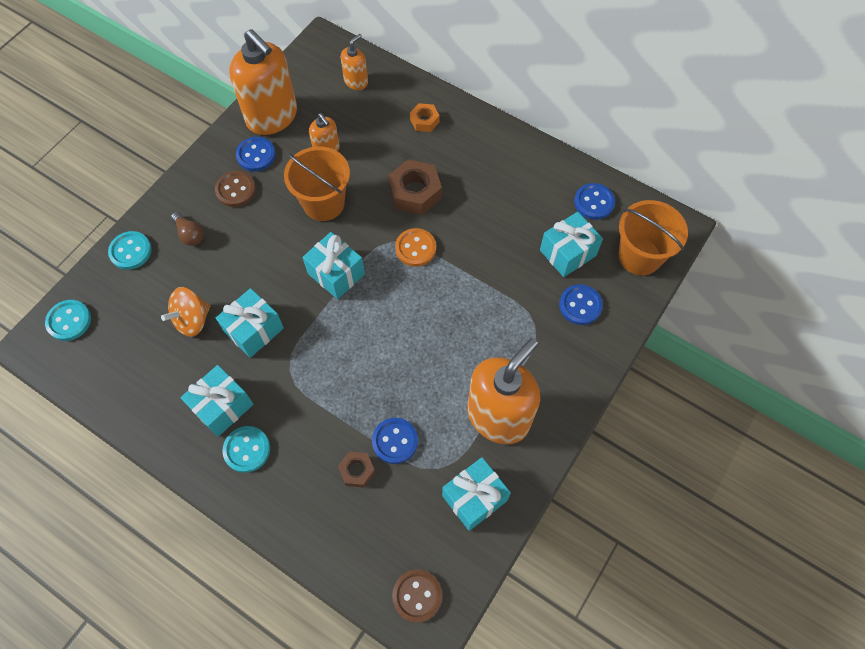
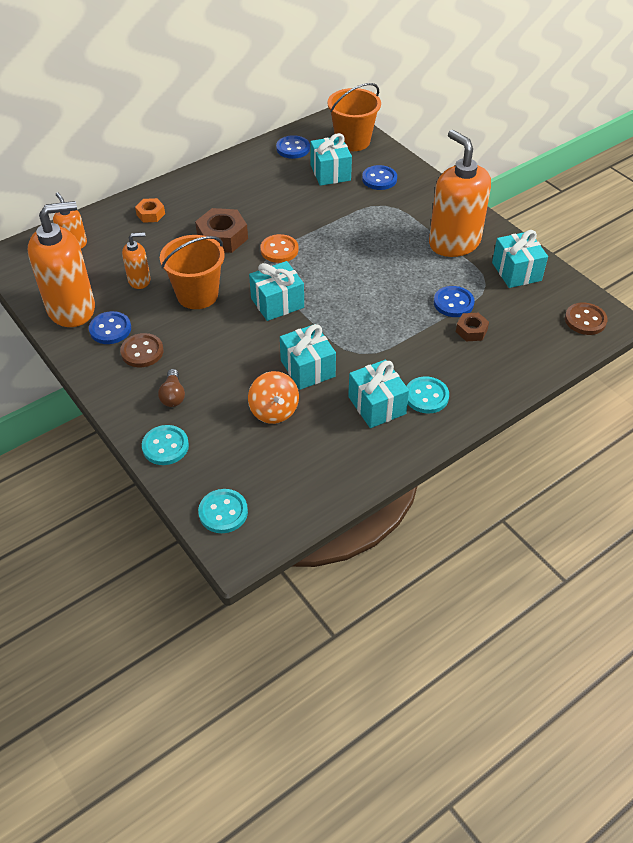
camera: 70 degrees left, 15 degrees down
brown light bulb [171,212,204,246] -> brown light bulb turned 105 degrees clockwise [158,369,185,407]

